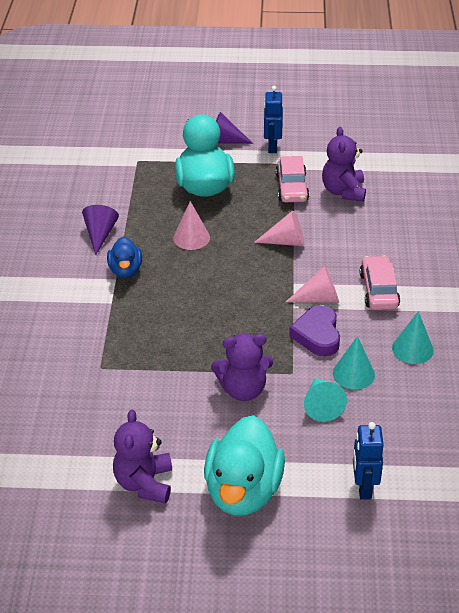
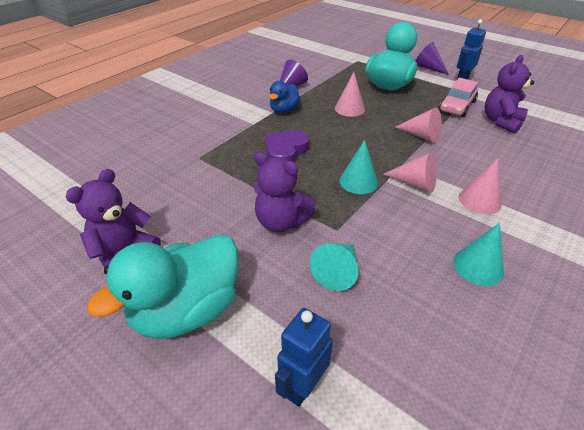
camera: 35 degrees right, 0 degrees up
purple heart [289,305,340,356] -> purple heart moved to [265,130,309,163]
turquoise cone [333,336,375,390] -> turquoise cone moved to [339,140,378,194]
pink car [360,256,400,310] -> pink cone [459,158,502,215]

